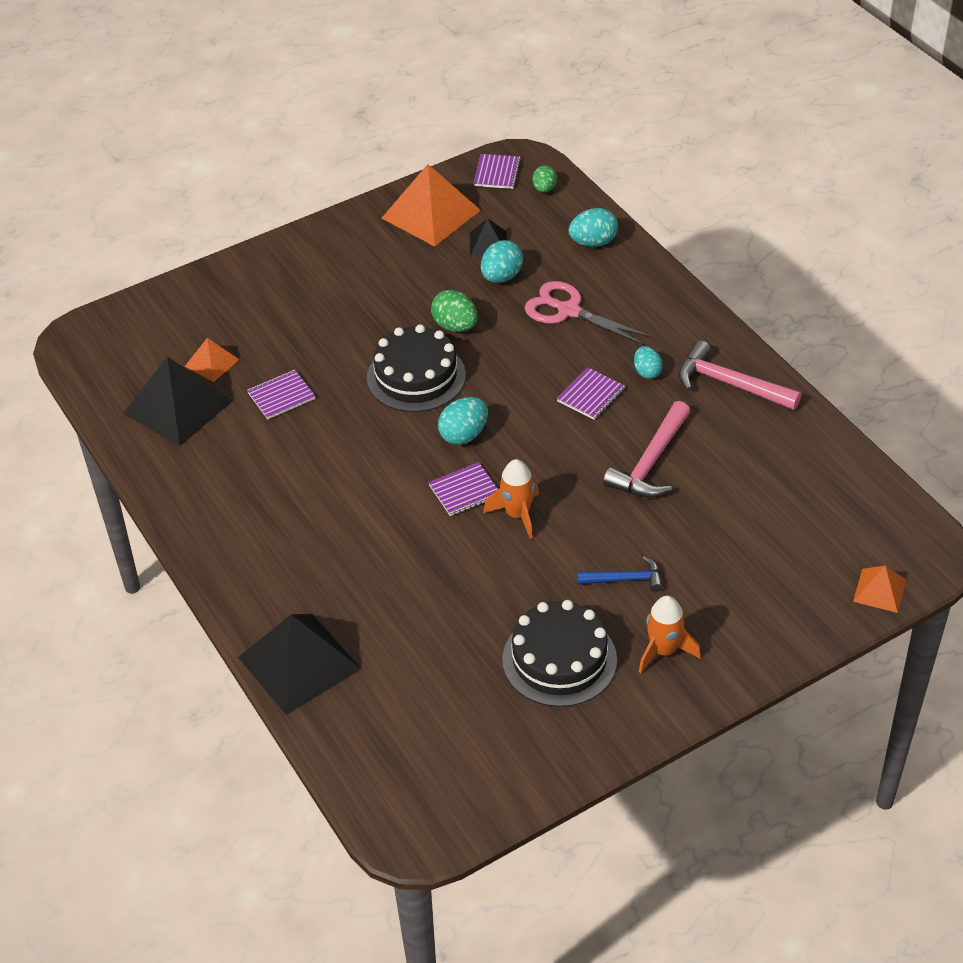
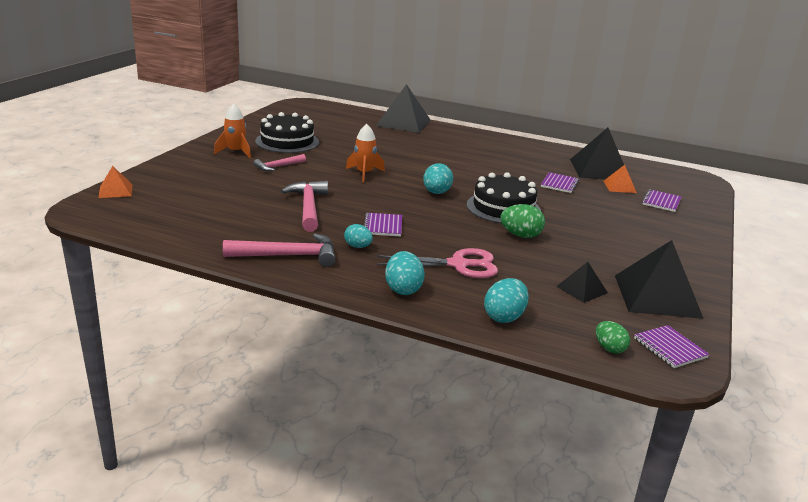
camera: 140 degrees right, 20 degrees down
orange pyramid [382,164,481,247] -> black pyramid [615,240,704,319]
purple notebook [428,462,498,516] -> purple notebook moved to [642,189,682,212]
turquoise egg [481,240,523,283] -> turquoise egg moved to [385,251,425,295]
blue hammer [577,556,663,592] -> pink hammer [254,154,306,171]

